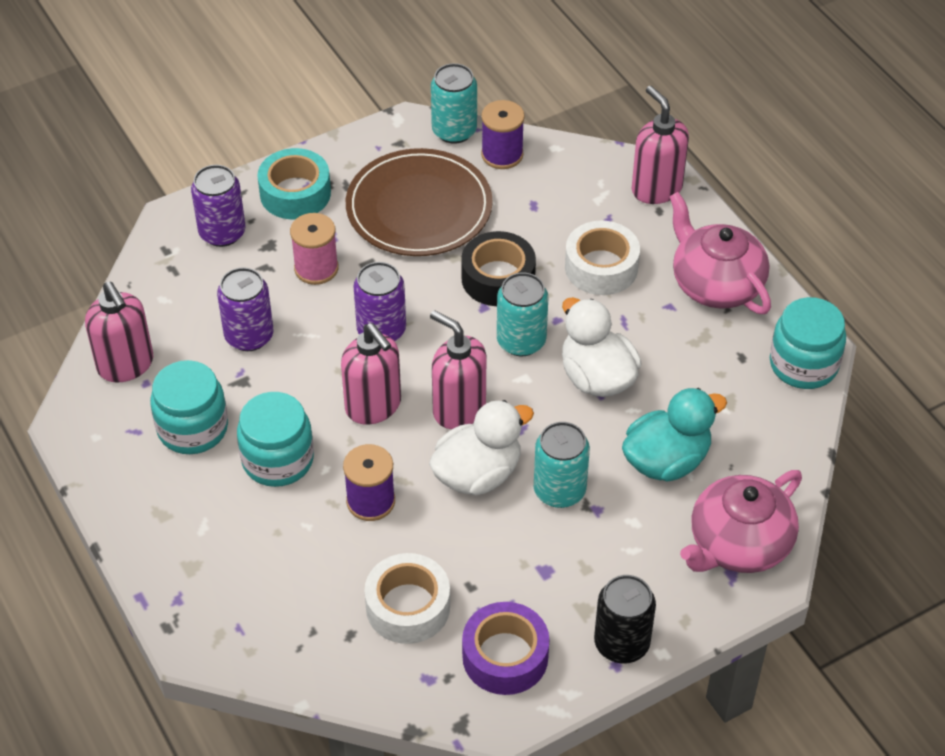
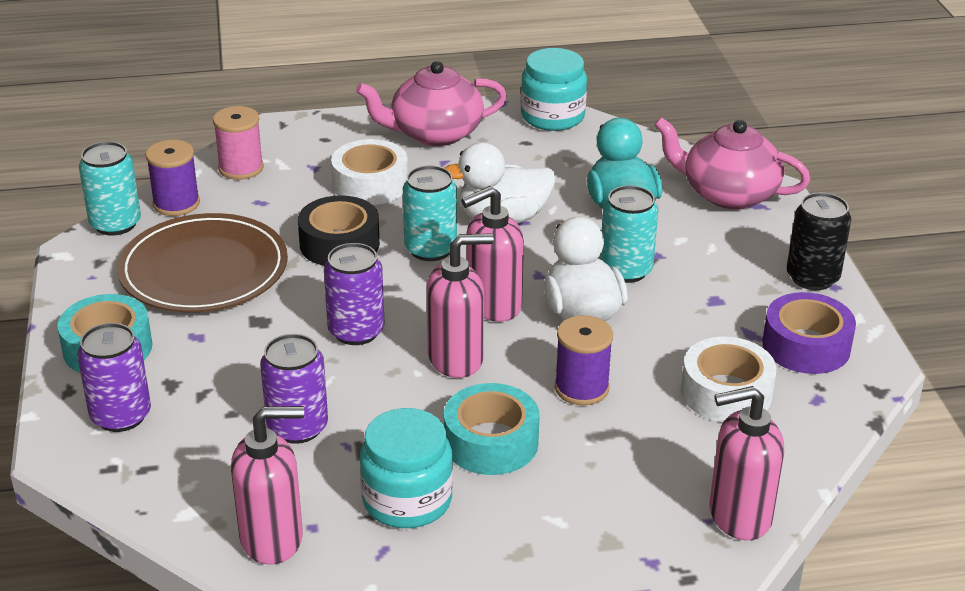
camera: 70 degrees left, 15 degrees down
turquoise jar [237,392,314,487] -> turquoise tape [444,383,540,475]
pink spool [290,213,339,285] -> pink spool moved to [213,106,264,180]
pink soap dispenser [632,86,689,204] -> pink soap dispenser moved to [709,386,784,540]
pink teapot [680,470,802,573] -> pink teapot turned 135 degrees clockwise [654,117,810,209]

